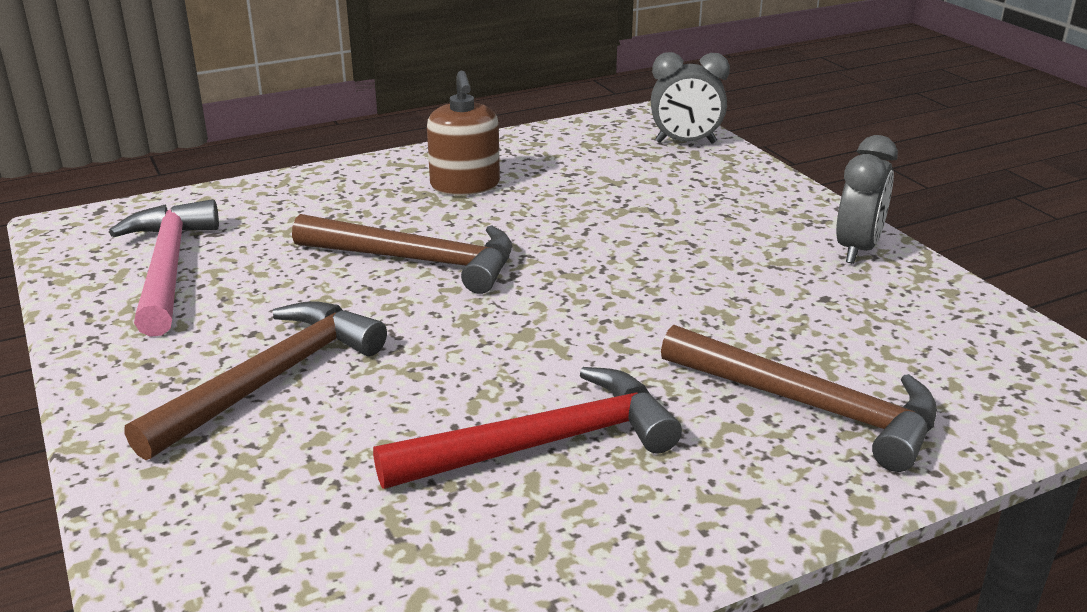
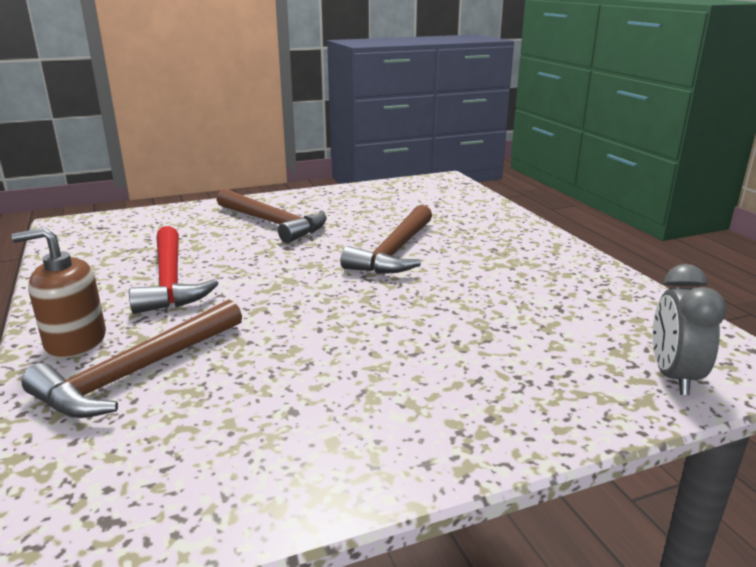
camera: 95 degrees right, 5 degrees down
pink hammer [109,199,219,337] -> none
brown soap dispenser [427,71,500,195] -> brown soap dispenser moved to [11,227,106,358]
grey clock [836,135,898,264] -> none

